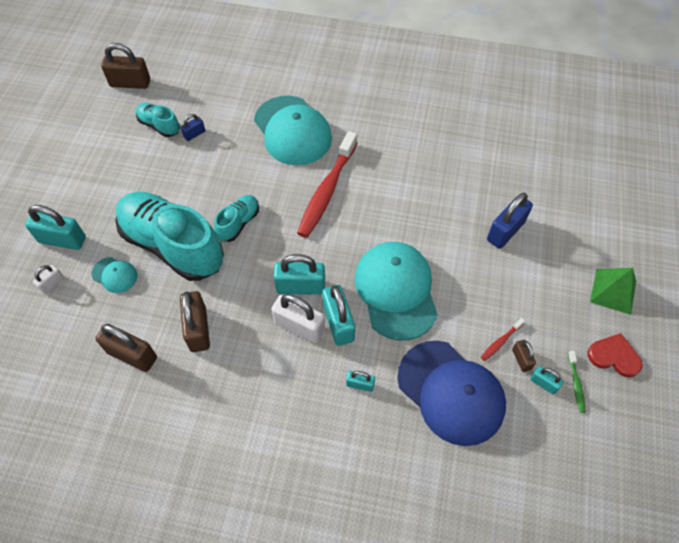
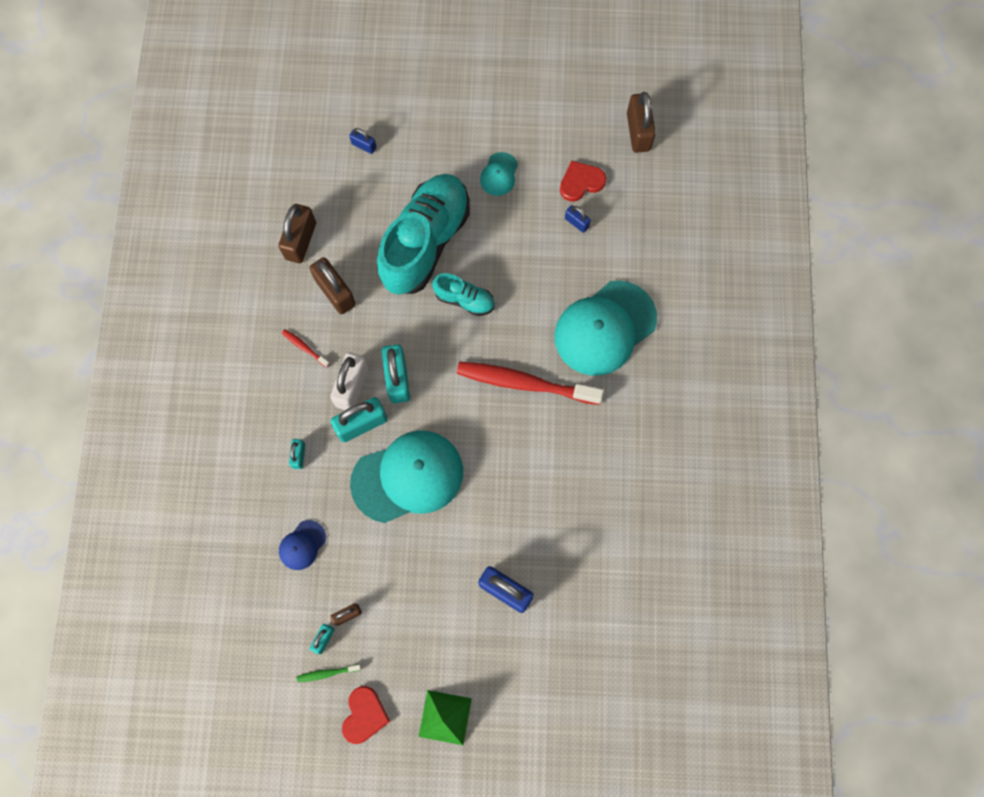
camera: 80 degrees right, 15 degrees up
turquoise padlock [25,205,86,250] -> none
white padlock [33,265,64,294] -> blue padlock [349,128,376,154]
turquoise cap [92,257,137,293] -> turquoise cap moved to [480,152,518,196]
turquoise shoe [136,103,180,137] -> red heart [560,161,606,202]
brown padlock [180,291,210,352] -> brown padlock turned 75 degrees clockwise [309,257,356,314]
blue cap [397,341,506,446] -> blue cap [279,520,326,570], size x0.45
red toothbrush [481,318,525,361] -> red toothbrush moved to [282,329,330,368]

